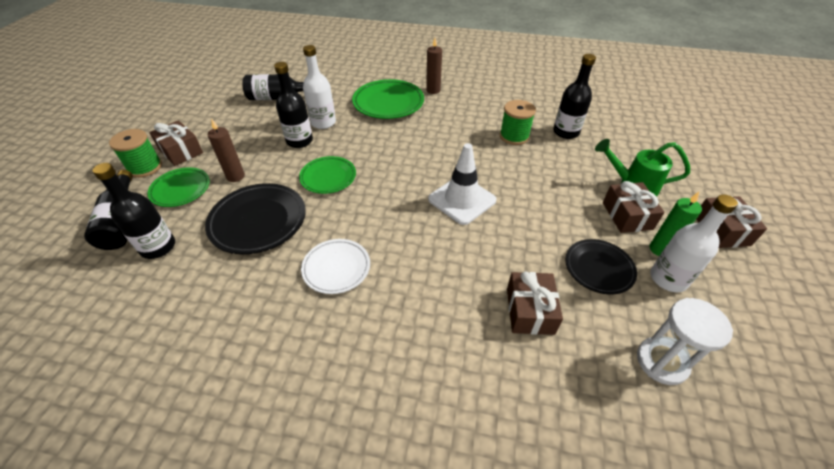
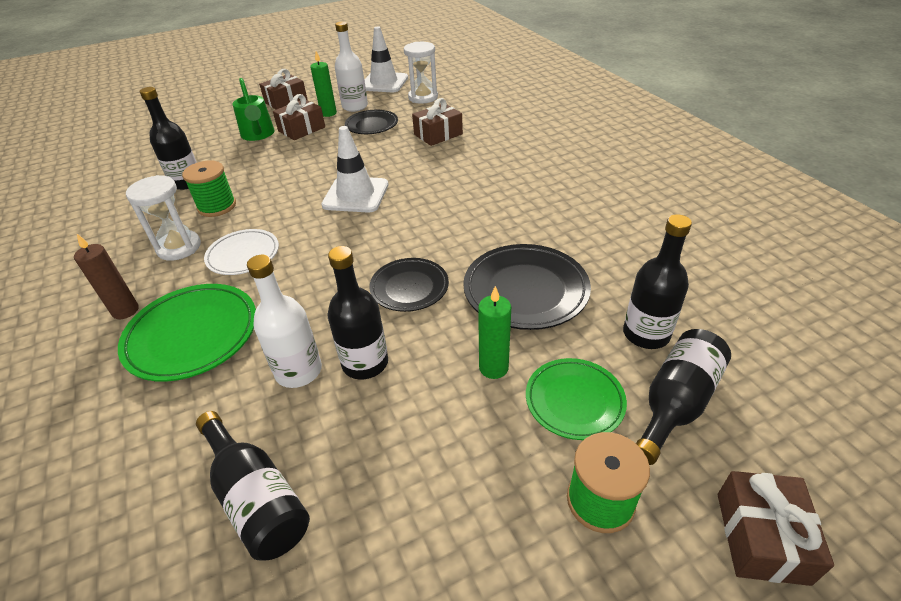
camera: 125 degrees left, 5 degrees down
brown gift [149,120,203,166] -> brown gift moved to [718,471,834,586]
brown candle [208,119,245,182] -> green candle [478,286,511,379]
green plate [299,156,356,194] -> black plate [369,258,449,312]
white plate [301,239,370,294] -> white plate moved to [204,229,279,275]
none -> white hourglass [126,175,201,261]
none -> white traffic cone [365,27,408,92]

